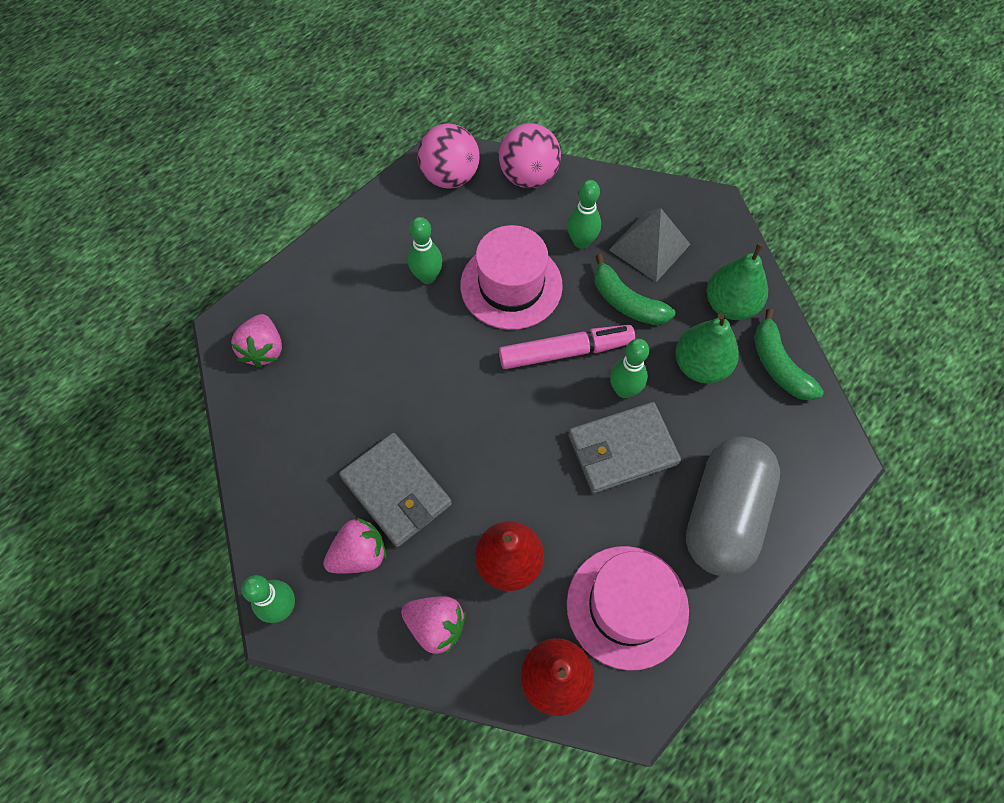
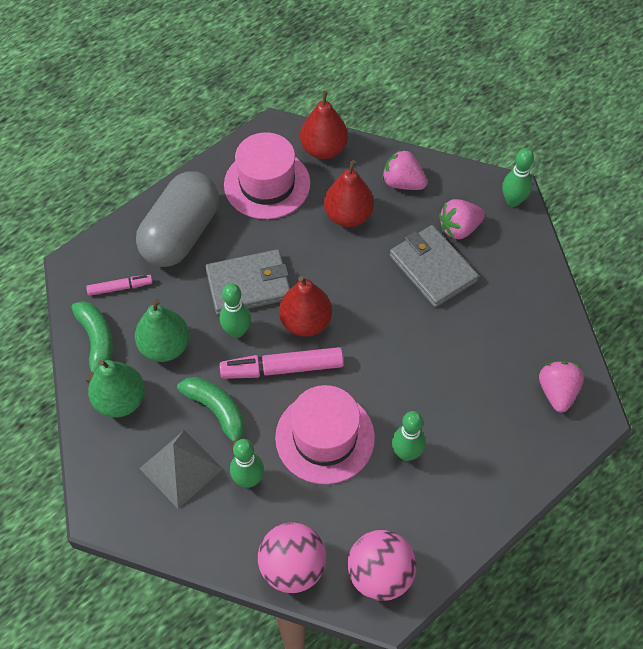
camera: 175 degrees left, 5 degrees down
none -> pink marker [86,275,153,296]
none -> red pear [279,276,332,337]

